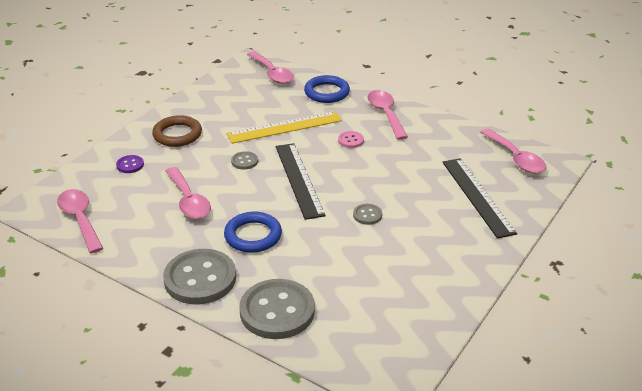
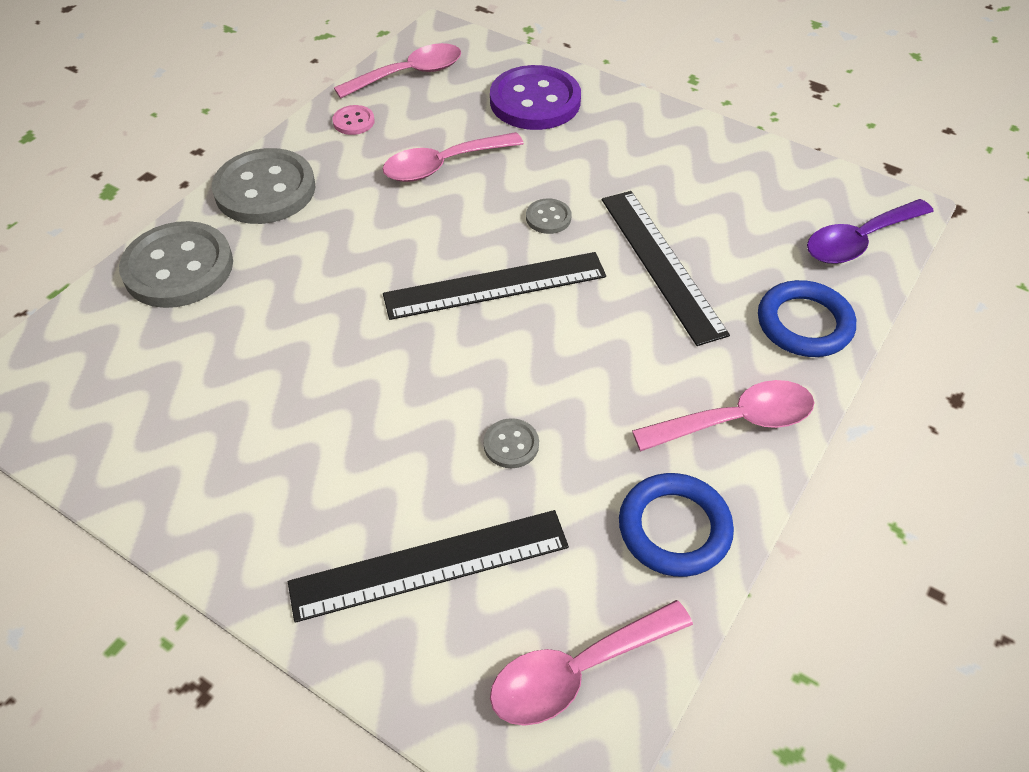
camera: 90 degrees right, 15 degrees up
purple button [116,155,144,173] -> purple button [490,65,581,130], size x2.25
brown ring [152,115,202,147] -> none
blue ring [224,212,282,253] -> blue ring moved to [619,473,734,577]
yellow ruler [227,111,342,144] -> black ruler [602,191,730,346]
pink spoon [247,51,294,84] -> purple spoon [807,199,934,264]
pink button [338,131,364,148] -> pink button moved to [332,105,375,135]
grey button [353,204,382,225] -> grey button moved to [484,418,539,468]

